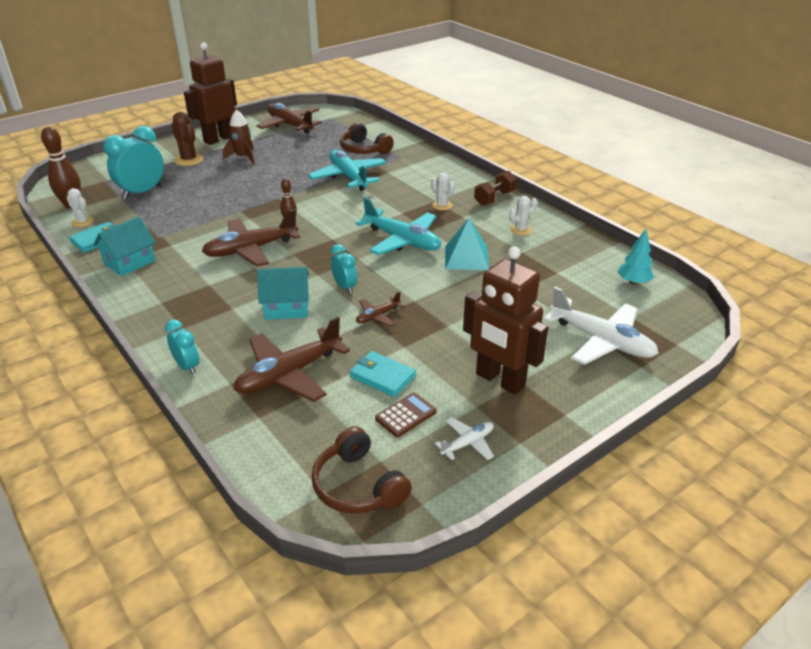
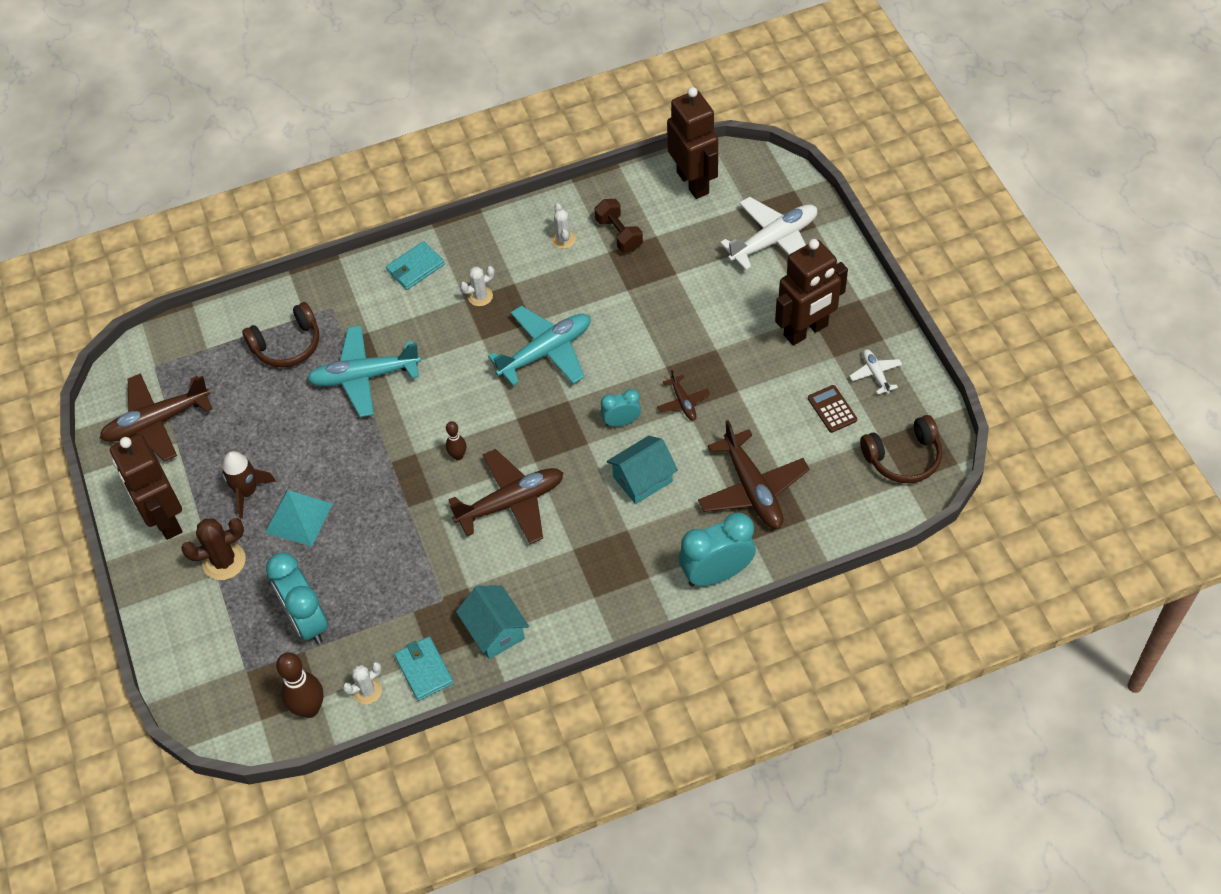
camera: 70 degrees left, 20 degrees up
turquoise clock [165,320,199,375] -> turquoise clock [679,512,756,587], size x1.80
brown plane [202,209,300,267] -> brown plane turned 105 degrees counterclockwise [449,449,564,544]
turquoise house [257,267,309,320] -> turquoise house turned 45 degrees clockwise [607,436,678,504]
turquoise wallet [349,351,416,397] -> turquoise wallet moved to [386,241,445,290]
turquoise pyramid [445,218,489,270] -> turquoise pyramid moved to [265,490,333,546]
brown dumbbell [474,171,517,206] -> brown dumbbell moved to [594,199,643,252]
turquoise tree [618,229,654,285] -> brown robot [667,87,718,199]

